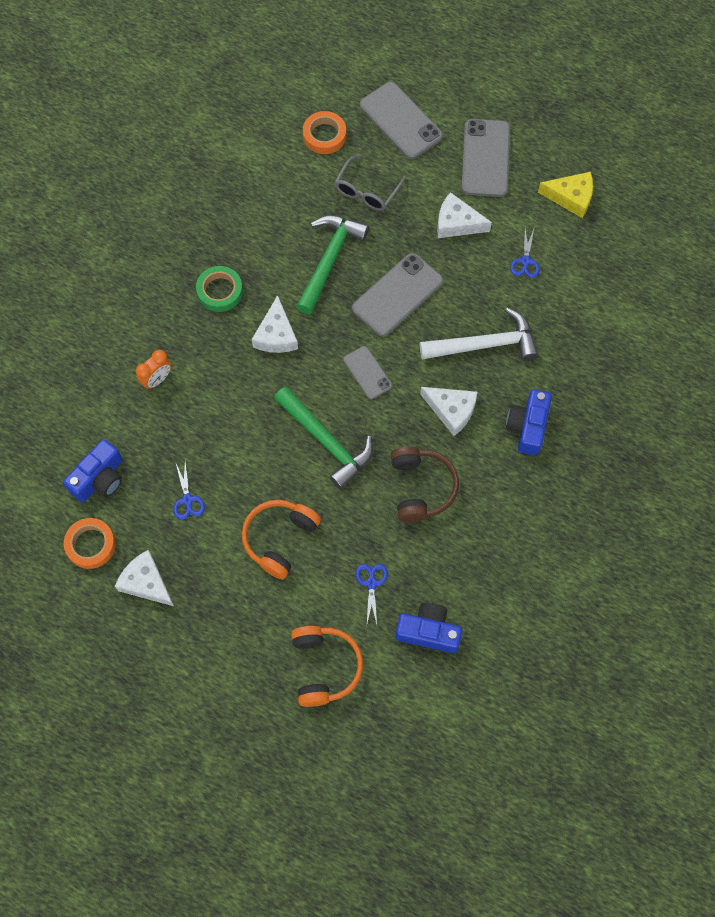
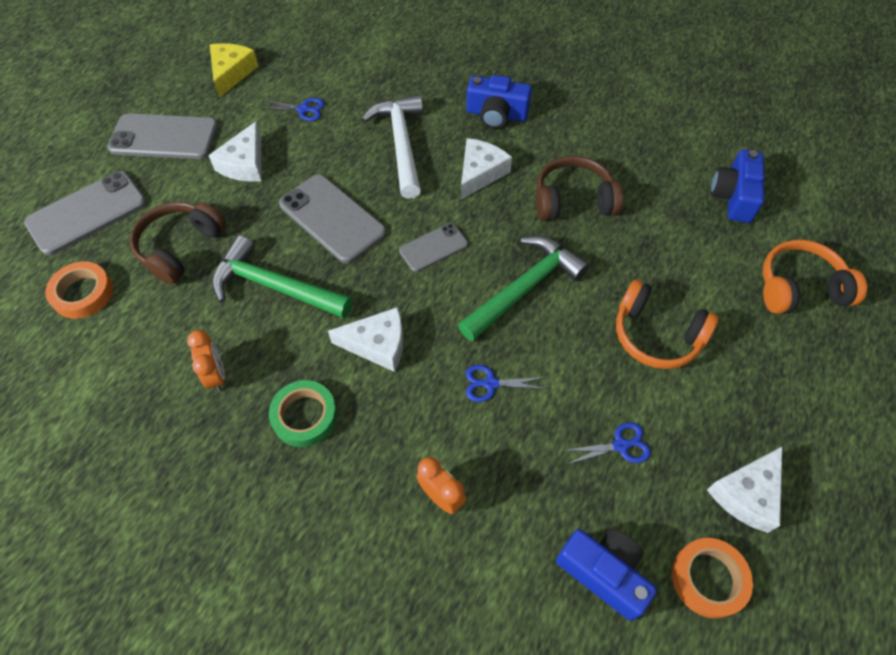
camera: 90 degrees left, 10 degrees down
grey glasses [335,155,406,211] -> brown headphones [130,202,226,284]
blue scissors [356,564,388,624] -> blue scissors moved to [466,365,547,402]
none -> orange clock [187,330,225,392]

